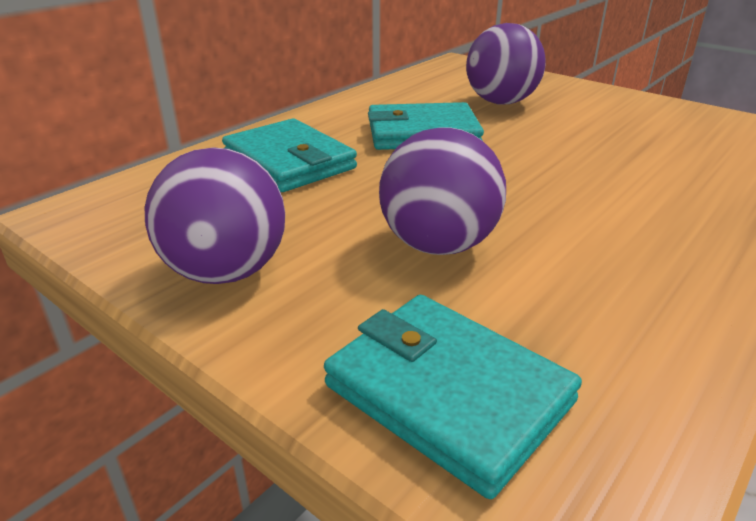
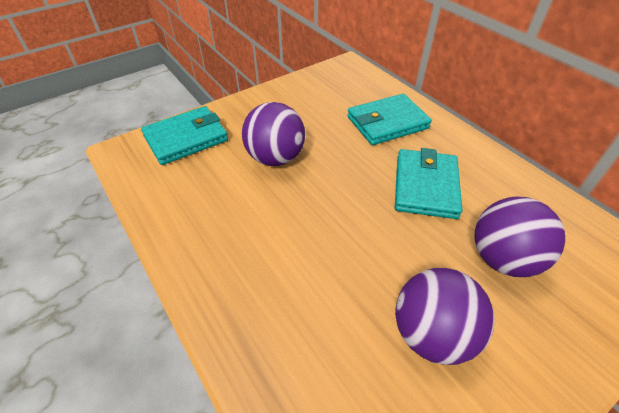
camera: 105 degrees right, 15 degrees up
purple ball [145,147,285,284] -> purple ball moved to [395,268,494,365]

